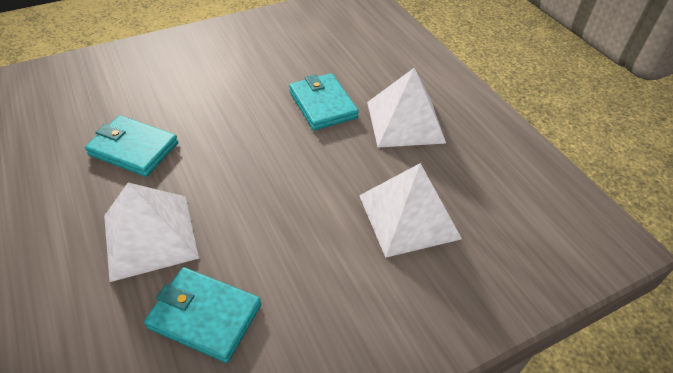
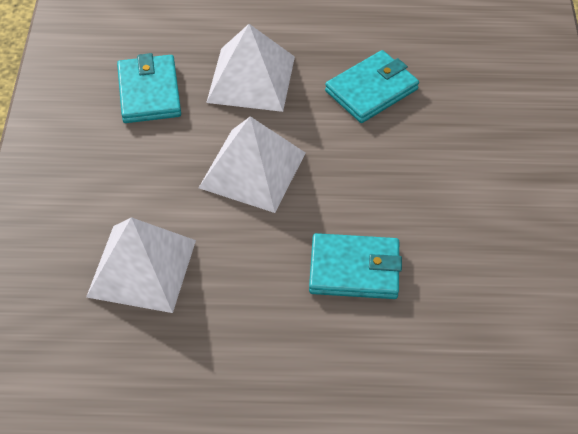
camera: 120 degrees right, 5 degrees up
turquoise wallet [144,267,261,363] -> turquoise wallet turned 60 degrees counterclockwise [117,53,181,123]
white pyramid [367,68,446,148] -> white pyramid moved to [199,116,305,213]

